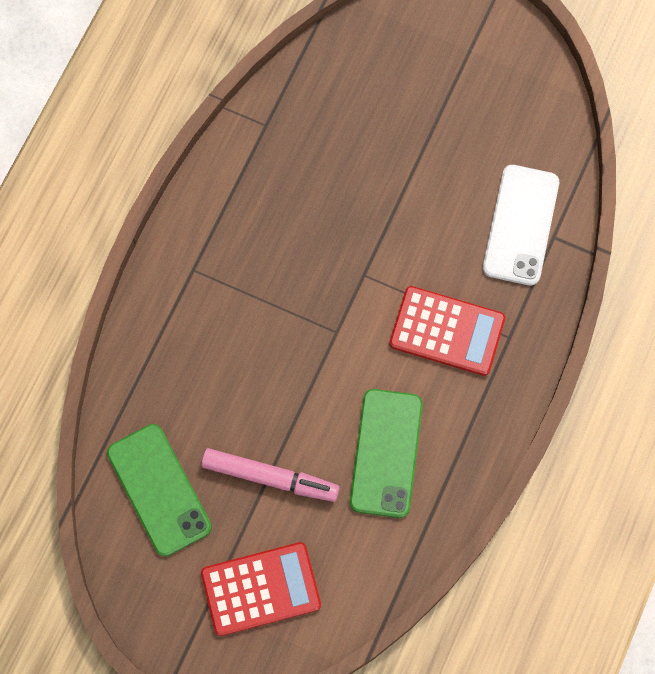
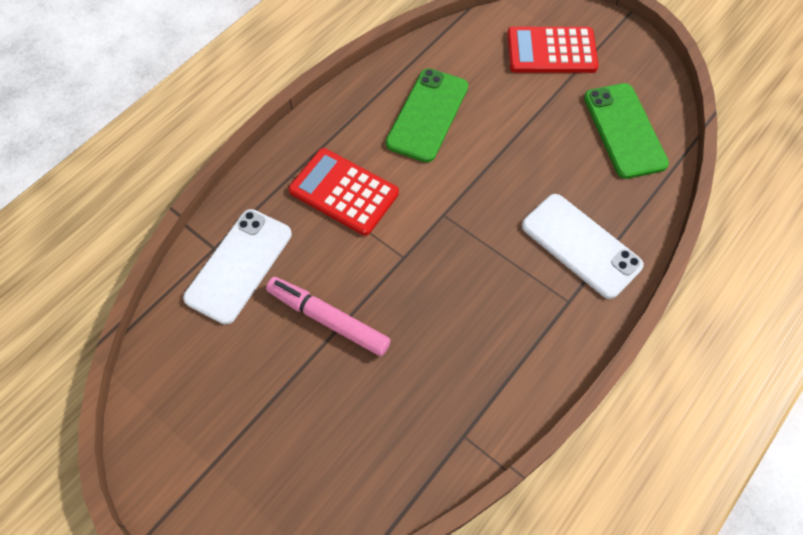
camera: 165 degrees left, 10 degrees down
pink marker [201,448,340,502] -> pink marker moved to [266,277,391,356]
none -> white phone [522,194,644,299]

